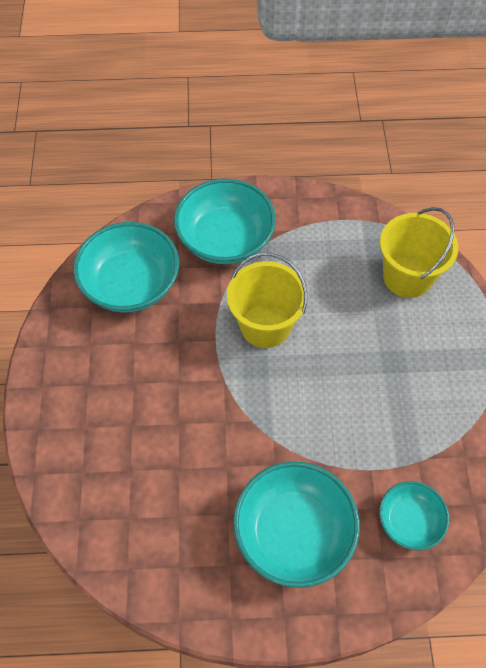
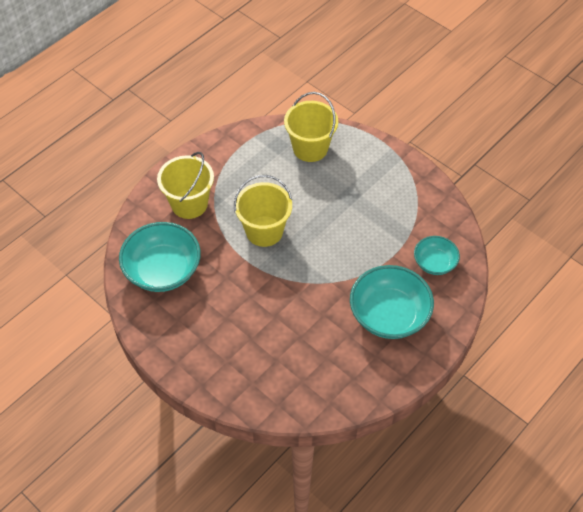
camera: 45 degrees left, 5 degrees down
turquoise bowl [174,179,276,264] -> yellow bucket [157,152,214,219]

